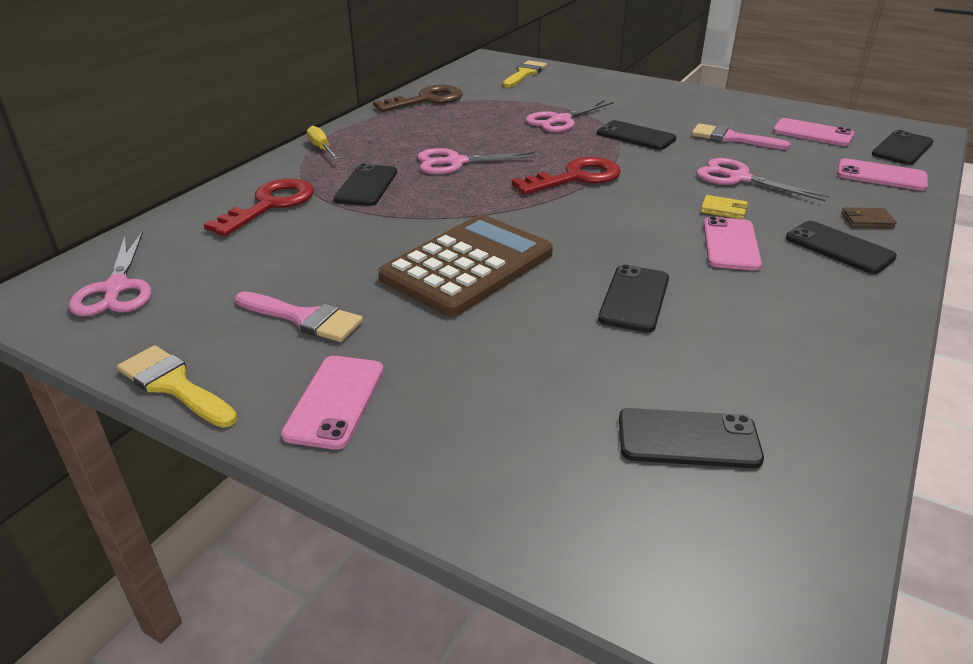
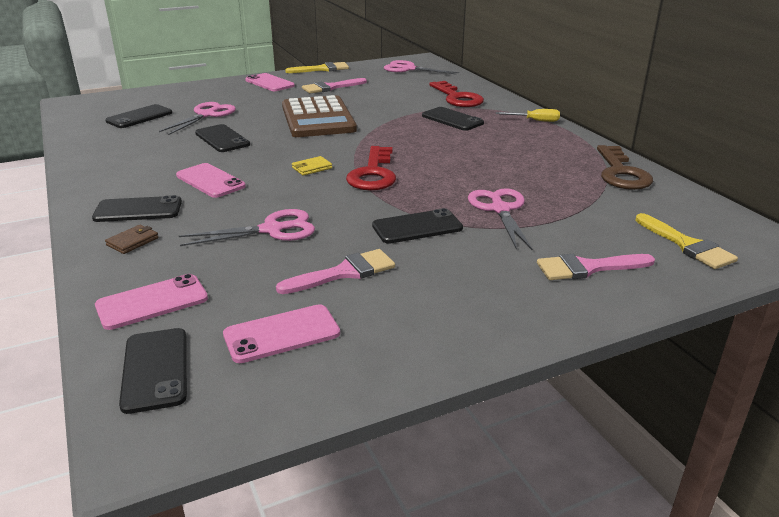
camera: 125 degrees right, 5 degrees down
pink scissors [417,148,538,175] -> pink scissors moved to [159,102,236,135]
yellow wallet [701,195,748,219] -> yellow wallet moved to [292,156,332,176]
none -> pink brush [537,254,655,280]

